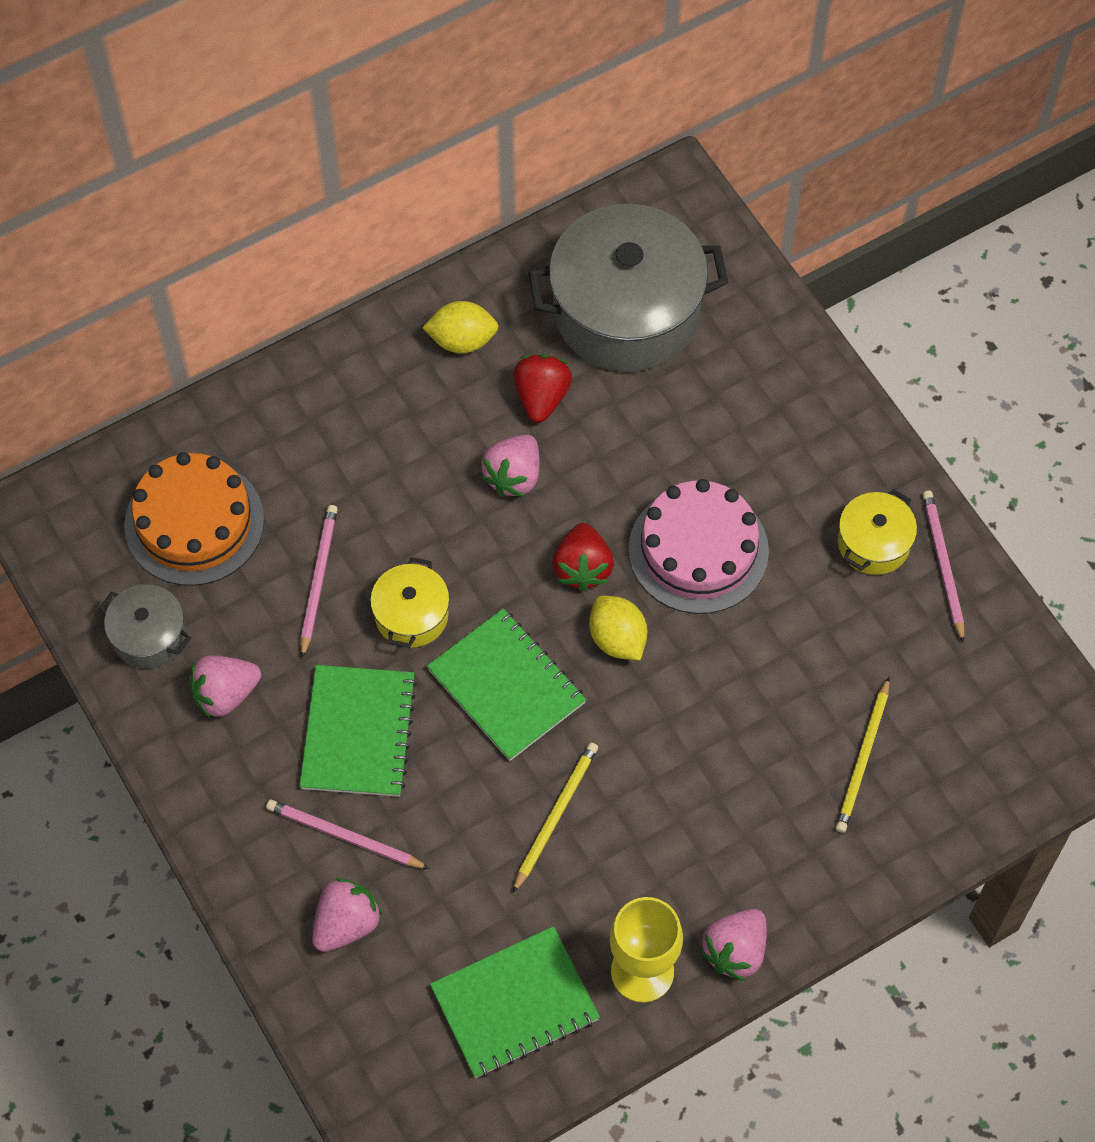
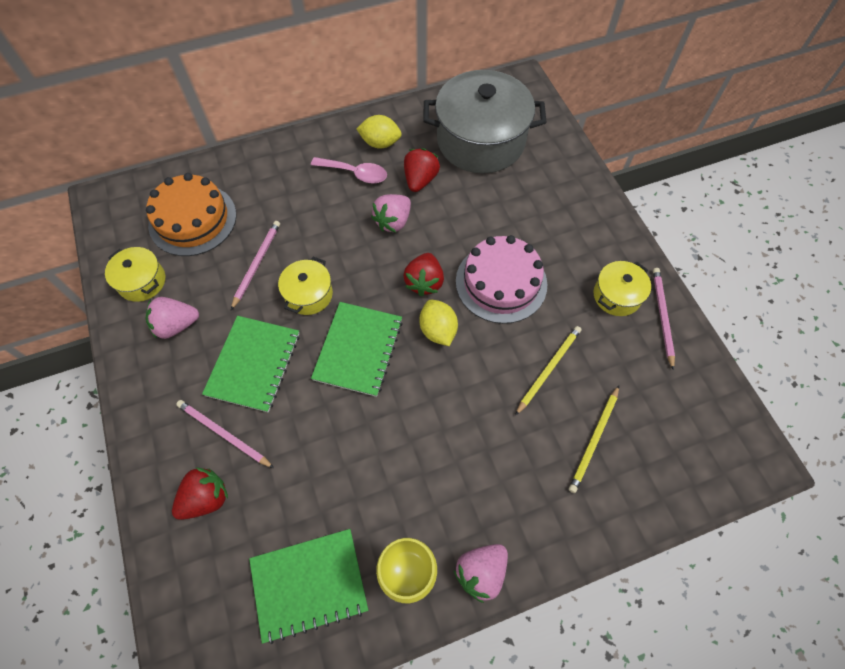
camera: 10 degrees right, 0 degrees up
grey pot [99,584,191,668] -> yellow pot [105,247,165,302]
pink strawberry [312,878,383,952] -> red strawberry [172,467,228,520]
green notebook [427,608,586,761] -> green notebook turned 45 degrees clockwise [311,302,403,397]
yellow pencil [513,742,598,893] -> yellow pencil moved to [515,326,581,416]
none -> pink spoon [311,157,387,183]

